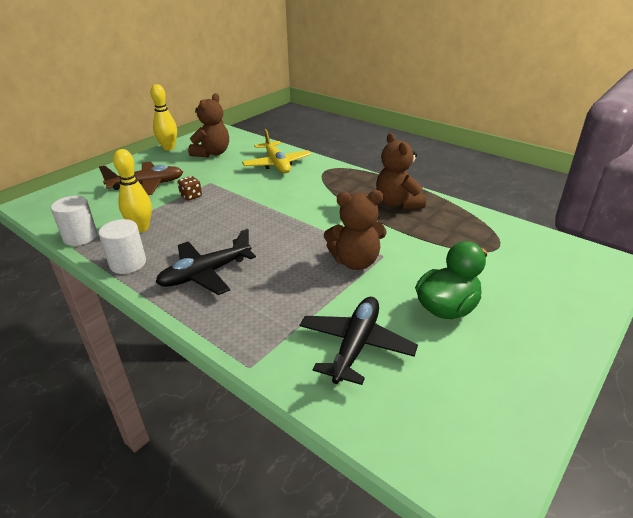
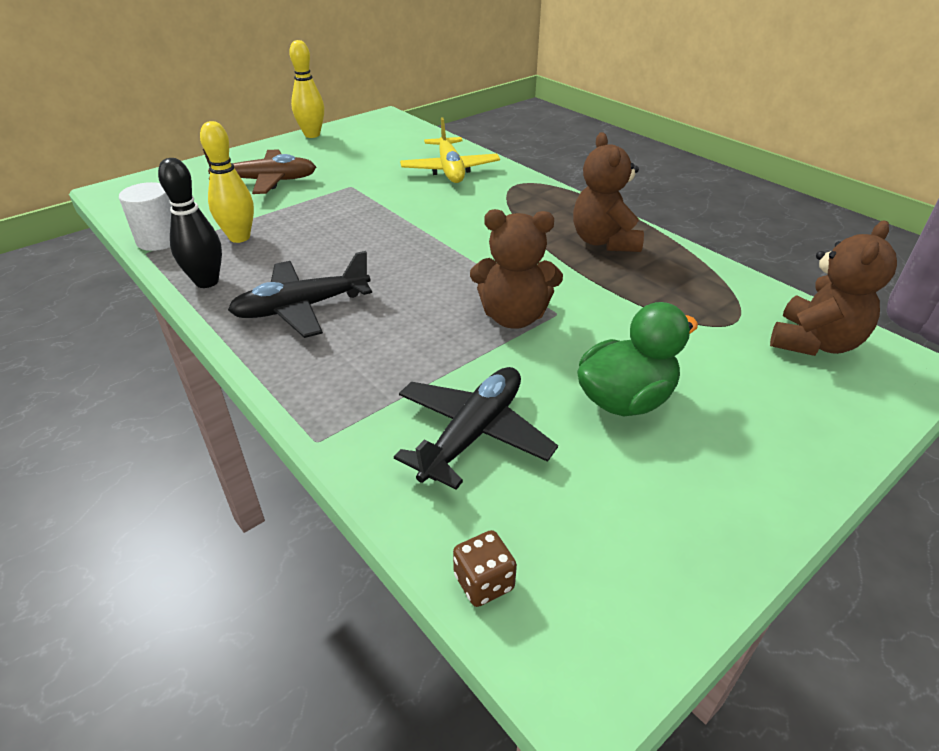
camera: 10 degrees right, 5 degrees up
white cylinder [99,219,146,274] -> black bowling pin [158,158,222,288]
brown dice [177,176,202,200] -> brown dice moved to [453,530,517,607]
brown teddy bear [188,93,229,157] -> brown teddy bear moved to [770,221,897,356]

